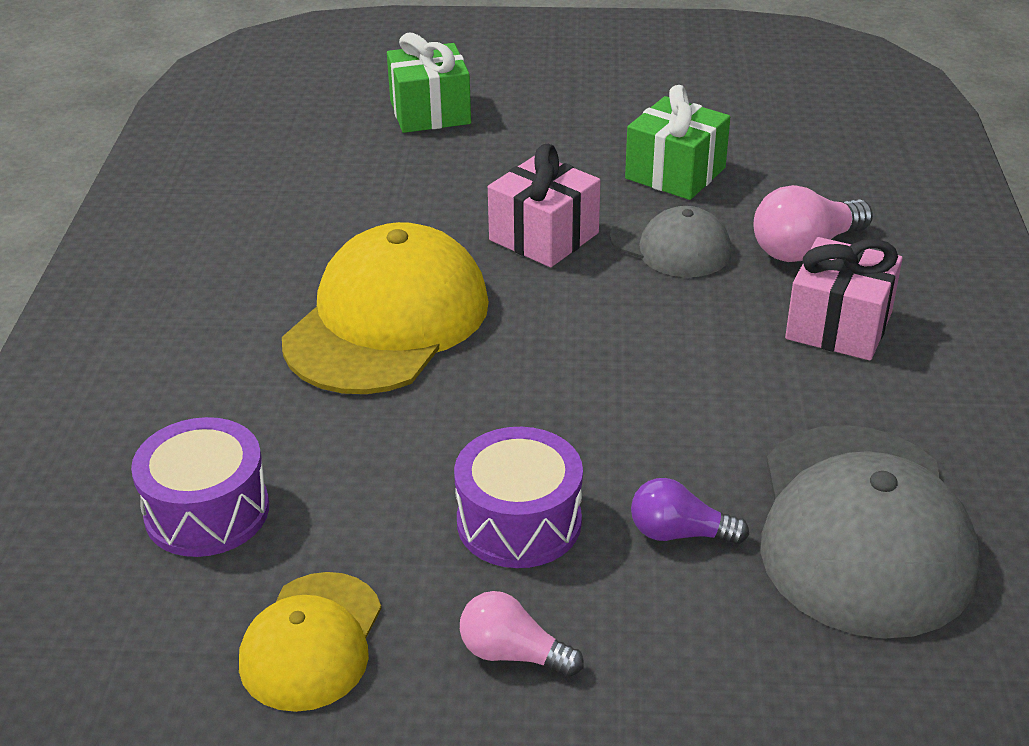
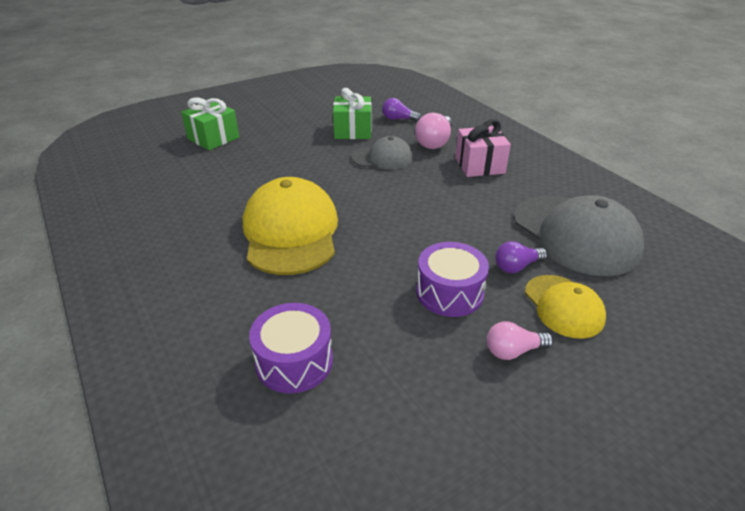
camera: 35 degrees left, 0 degrees up
yellow cap [239,572,381,712] -> yellow cap moved to [525,275,606,339]
pink gift [488,144,601,267] -> none
none -> purple light bulb [382,98,421,122]

